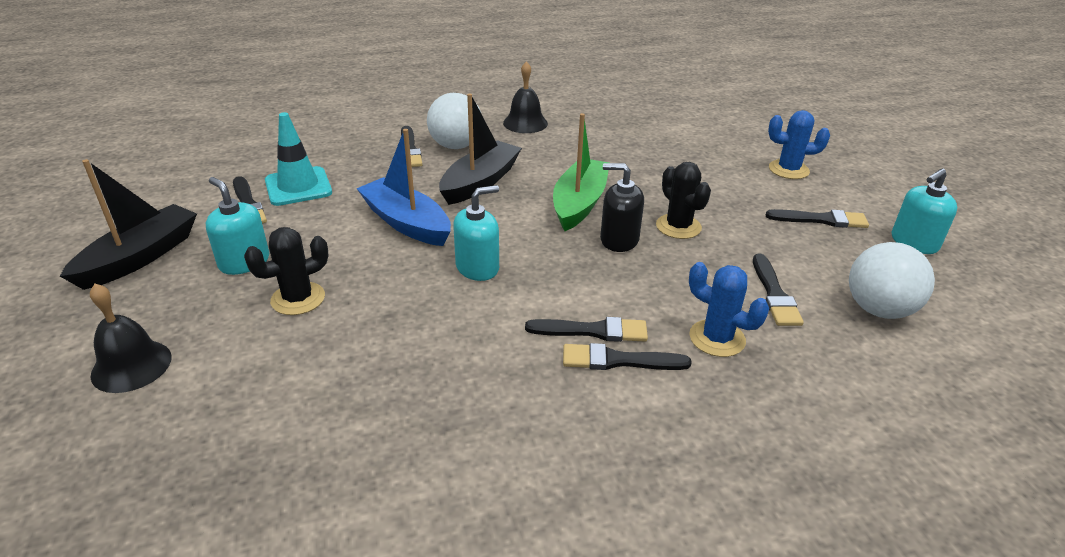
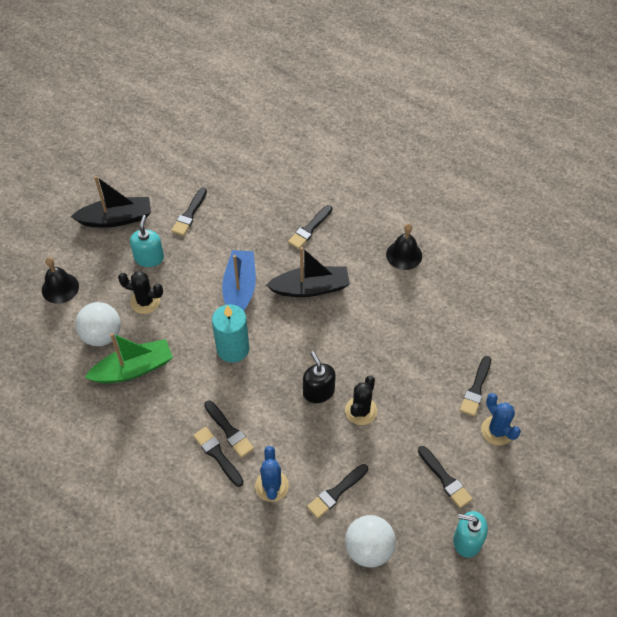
camera: 50 degrees right, 20 degrees up
turquoise traffic cone [265,112,332,206] -> none
white ball [427,93,481,149] -> white ball moved to [75,302,121,346]
turquoise soap dispenser [453,185,499,281] -> turquoise candle [212,304,249,363]
green boat [553,113,609,231] -> green boat moved to [84,333,173,384]
none -> black brush [460,356,491,416]

